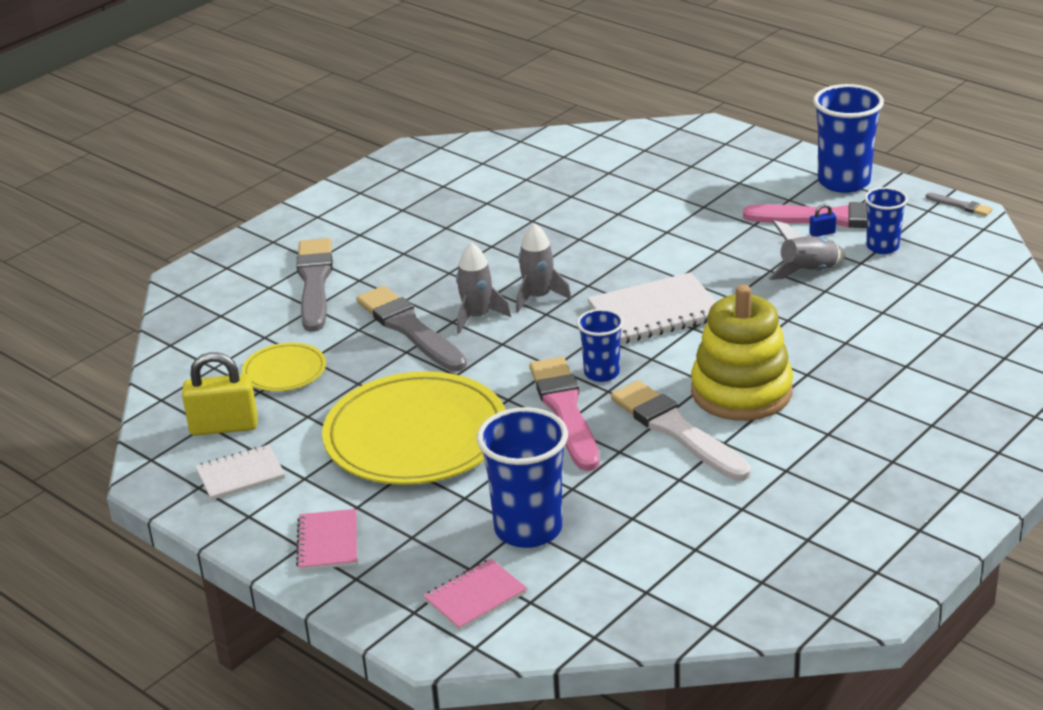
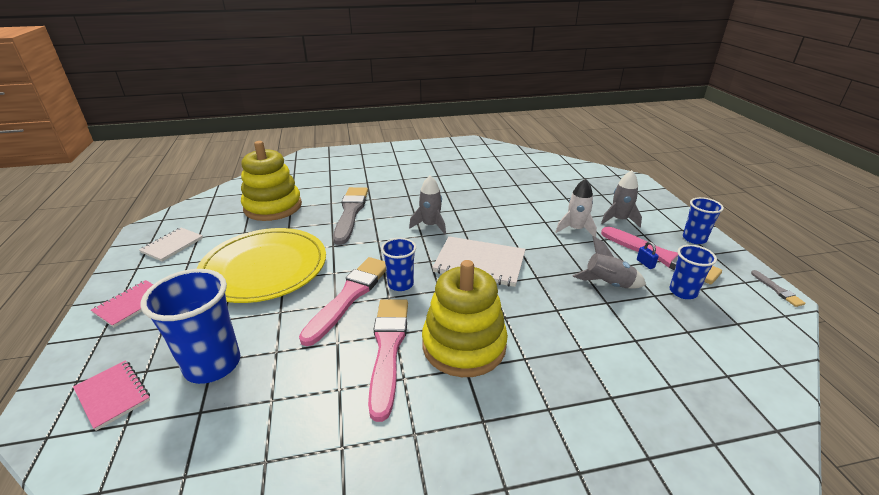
camera: 35 degrees right, 0 degrees up
yellow padlock [182,352,258,436] -> none
white notebook [195,445,285,500] -> white notebook turned 75 degrees counterclockwise [139,228,203,262]
yellow plate [242,343,326,391] -> yellow stacking toy [241,141,302,221]
grey brush [296,238,333,332] -> none
pink notebook [423,559,527,631] -> pink notebook turned 45 degrees clockwise [73,360,150,431]
grey rocket [456,242,511,334] -> grey rocket moved to [601,170,642,227]
white brush [611,380,751,481] -> pink brush [368,299,408,422]
blue padlock [809,204,836,237] -> blue padlock turned 45 degrees clockwise [637,242,659,269]
blue cup [813,84,884,193] -> blue cup [683,197,724,244], size x0.59
none -> white rocket [556,179,597,237]

